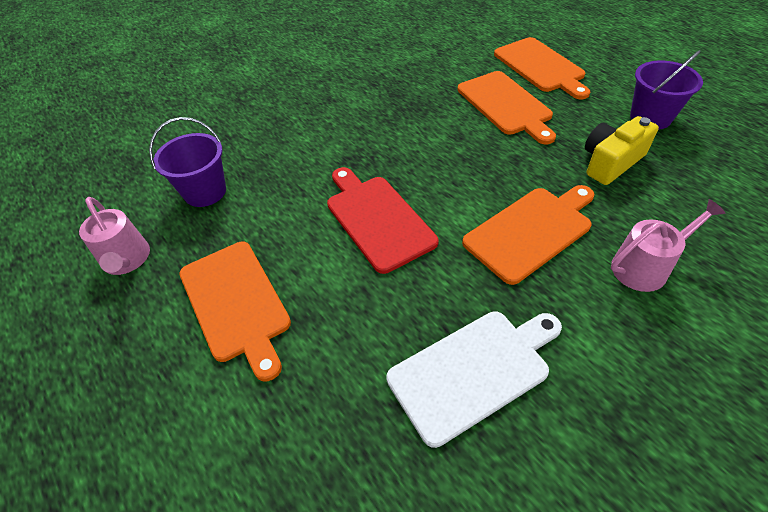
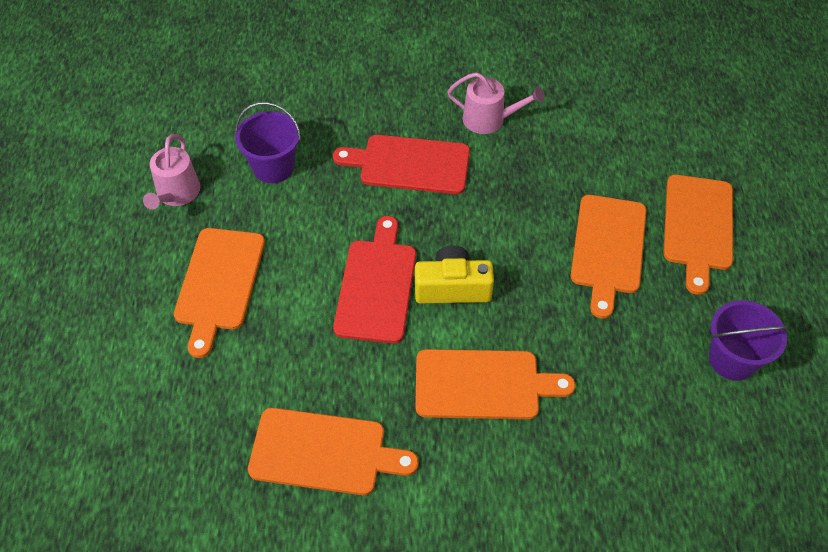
camera: 35 degrees right, 5 degrees up
white cutting board [386,312,562,448] -> orange cutting board [248,408,419,495]
yellow camera [585,116,659,185] -> yellow camera moved to [415,246,494,304]
pink watering can [611,199,726,292] -> pink watering can moved to [447,72,544,134]
none -> red cutting board [333,135,470,194]

